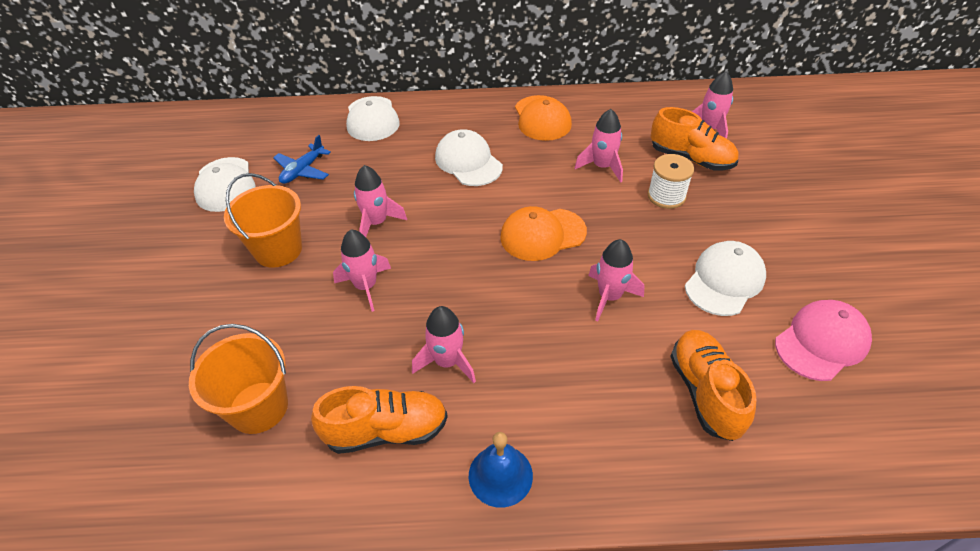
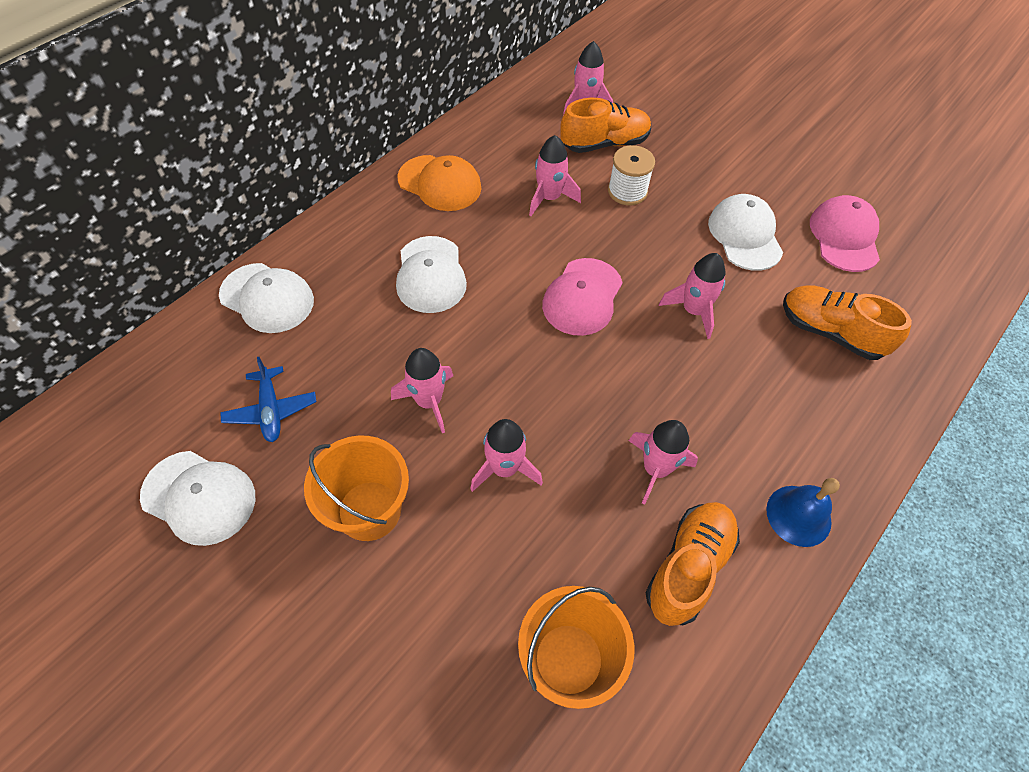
camera: 50 degrees left, 10 degrees up
white cap [435,129,503,186] -> white cap turned 105 degrees counterclockwise [396,236,467,313]
orange cap [500,206,587,261] -> pink cap [542,258,623,336]

